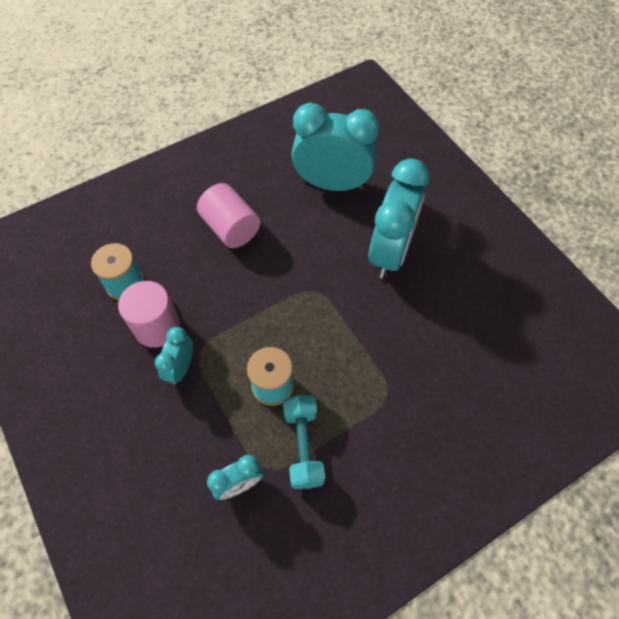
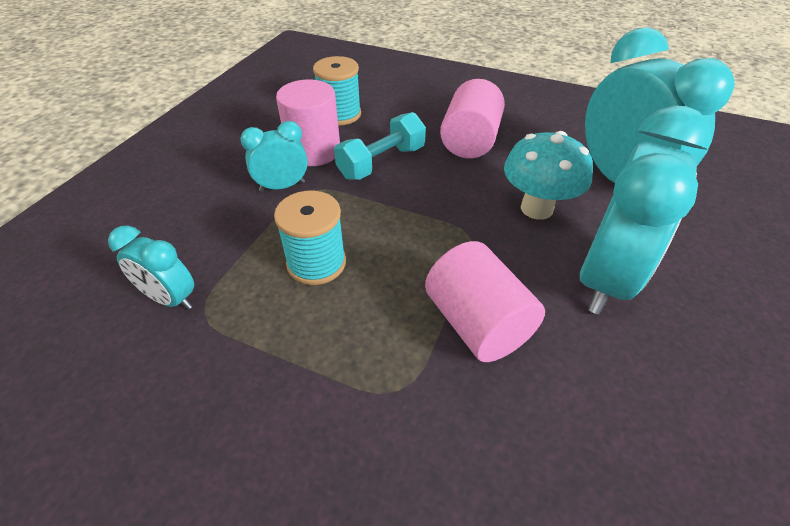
camera: 55 degrees right, 15 degrees down
turquoise dumbbell [283,395,325,489] -> turquoise dumbbell moved to [334,112,426,180]
turquoise clock [369,159,430,279] -> turquoise clock turned 45 degrees counterclockwise [580,105,711,315]
none -> pink cylinder [425,241,545,362]
none -> turquoise mushroom [504,131,593,220]

